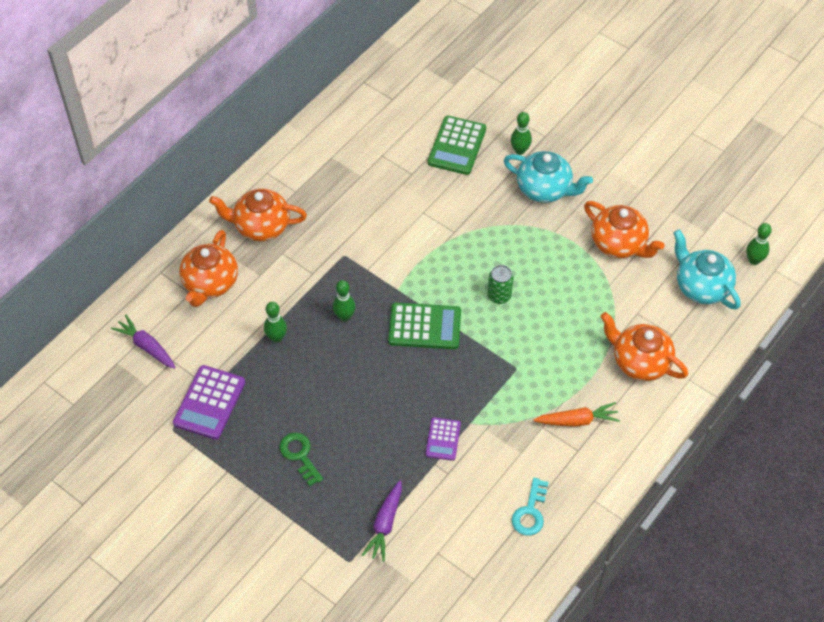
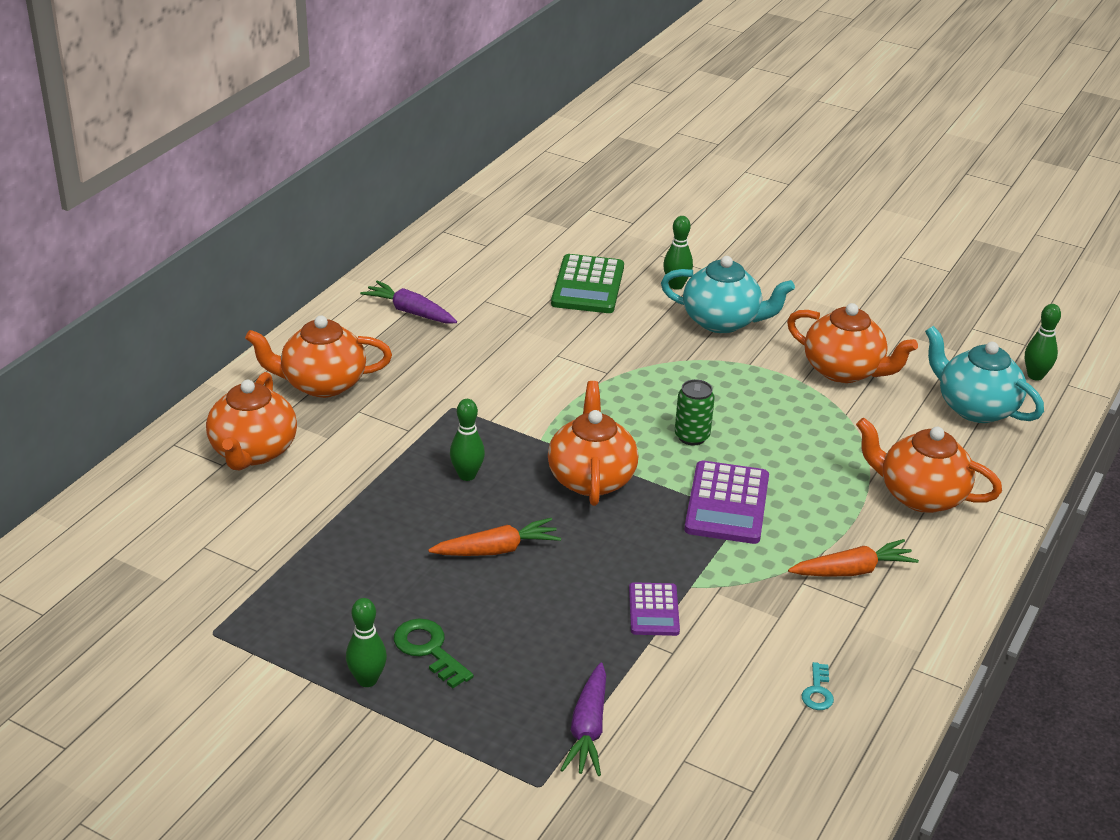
camera: 10 degrees left, 20 degrees down
purple carrot [111,315,176,369] -> purple carrot moved to [360,281,457,324]
purple calculator [173,365,245,440] -> purple calculator moved to [684,461,769,544]
green bowling pin [264,302,287,343] -> green bowling pin moved to [346,598,387,687]
green calculator [388,303,461,349] -> orange teapot [548,381,638,506]
turquoise key [512,478,549,536] -> turquoise key [802,662,834,710], size x0.61
none -> orange carrot [428,518,561,556]

